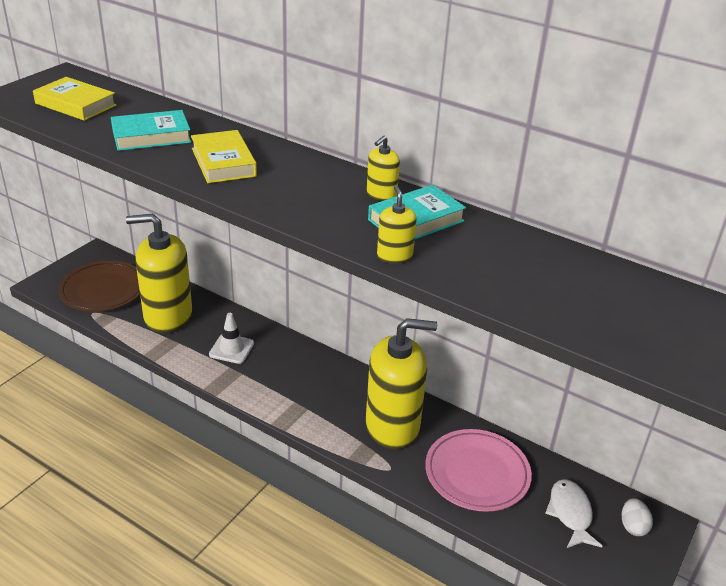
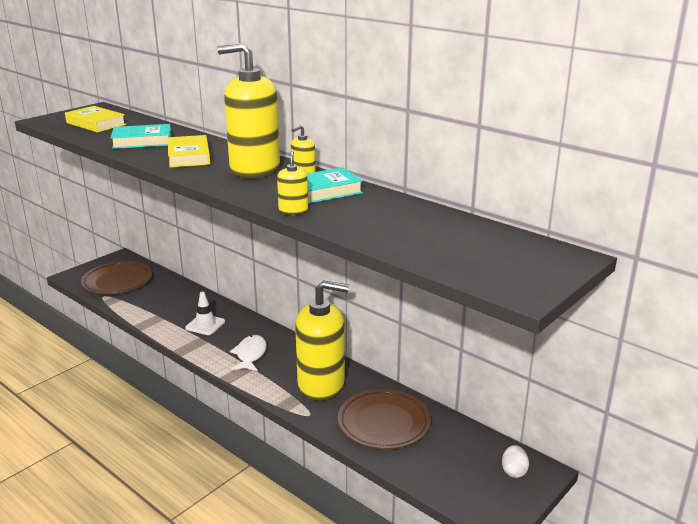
camera: 10 degrees right, 10 degrees down
yellow soap dispenser [126,214,192,333] -> yellow soap dispenser moved to [217,42,280,179]
pink plate [425,429,532,512] -> brown plate [338,389,431,449]
white fish [545,479,603,548] -> white fish moved to [230,335,267,372]

